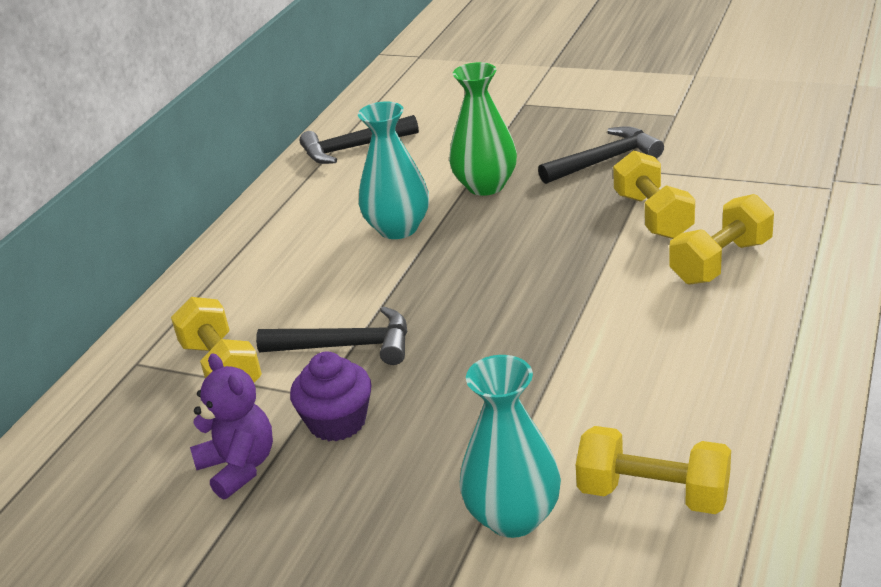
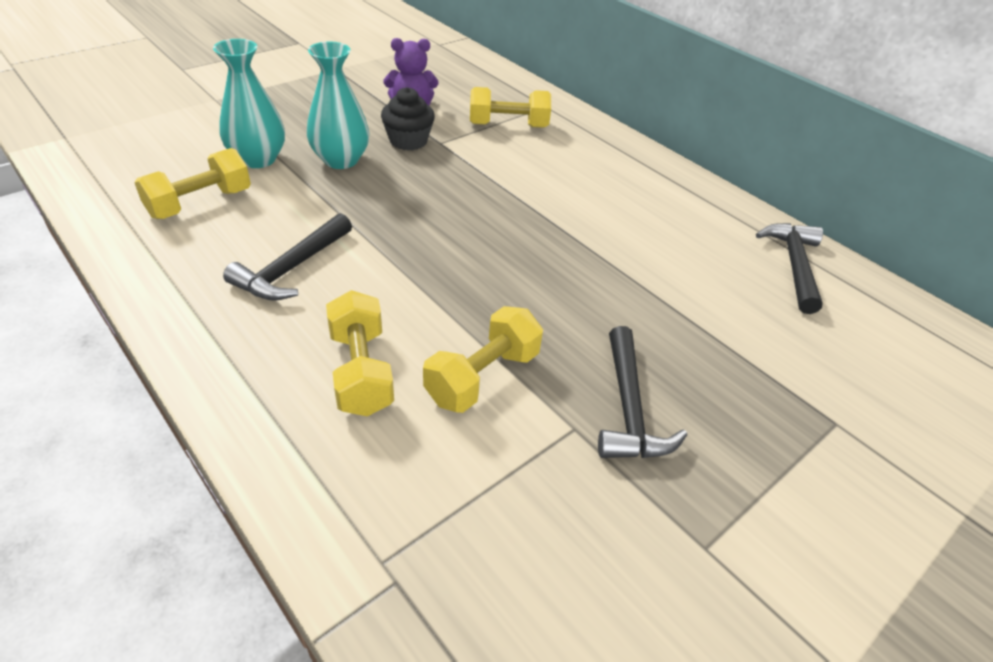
camera: 110 degrees right, 10 degrees up
black hammer [256,307,408,365] -> black hammer moved to [223,213,352,301]
purple cupcake [290,352,371,441] -> black cupcake [381,87,435,150]
turquoise vase [358,101,429,239] -> turquoise vase moved to [307,41,369,169]
green vase [449,62,517,196] -> none
yellow dumbbell [613,150,695,239] -> yellow dumbbell turned 60 degrees counterclockwise [423,306,543,413]

